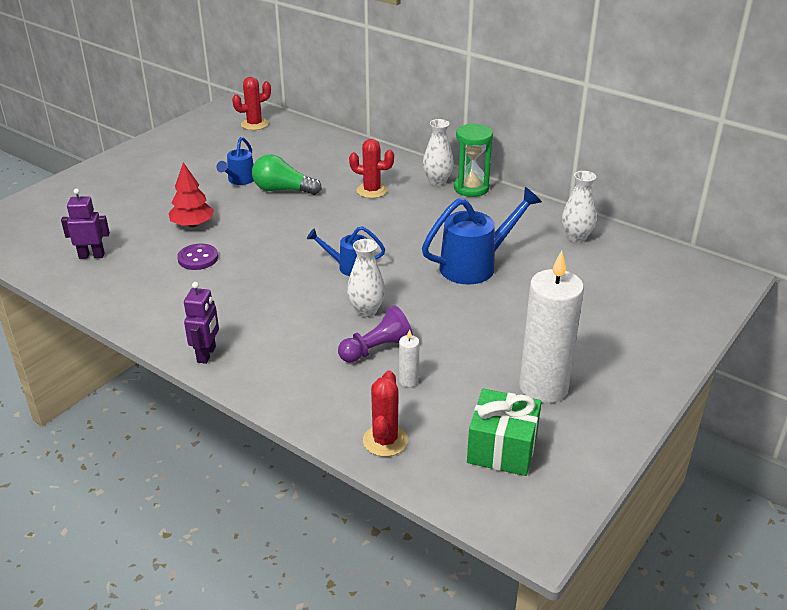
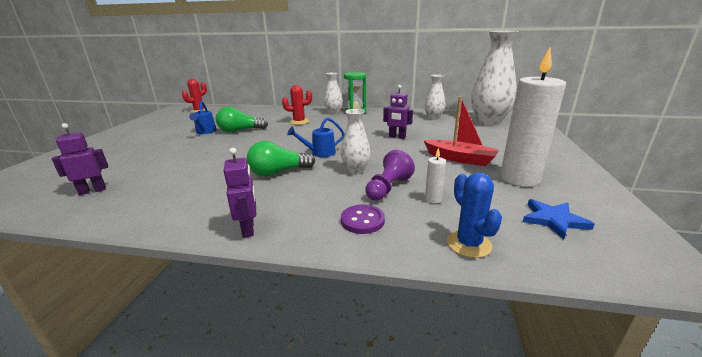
camera: 25 degrees left, 10 degrees down
red tree [168,162,214,227] -> none
purple button [177,244,218,270] -> purple button moved to [341,205,385,234]
red cactus [363,370,408,457] -> blue cactus [447,173,502,258]
blue watering can [422,187,542,284] -> purple robot [383,85,413,139]
green gift [467,389,542,476] -> blue star [523,199,594,239]
none -> green light bulb [247,141,315,176]
none -> red boat [424,97,499,166]
none -> white vase [471,31,520,126]

